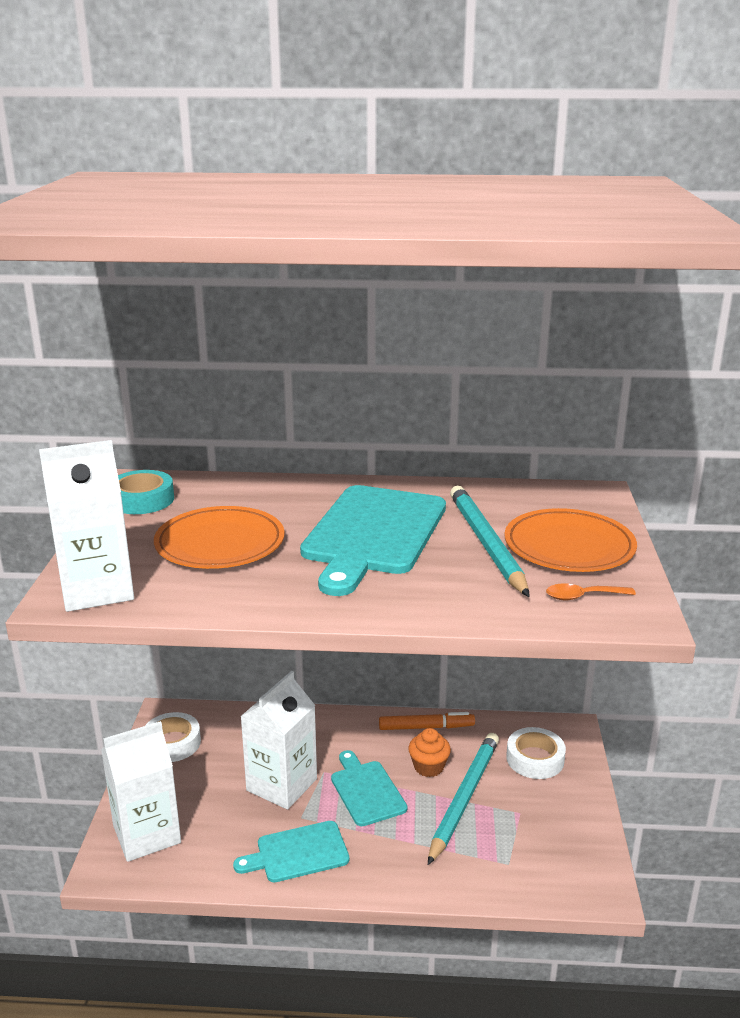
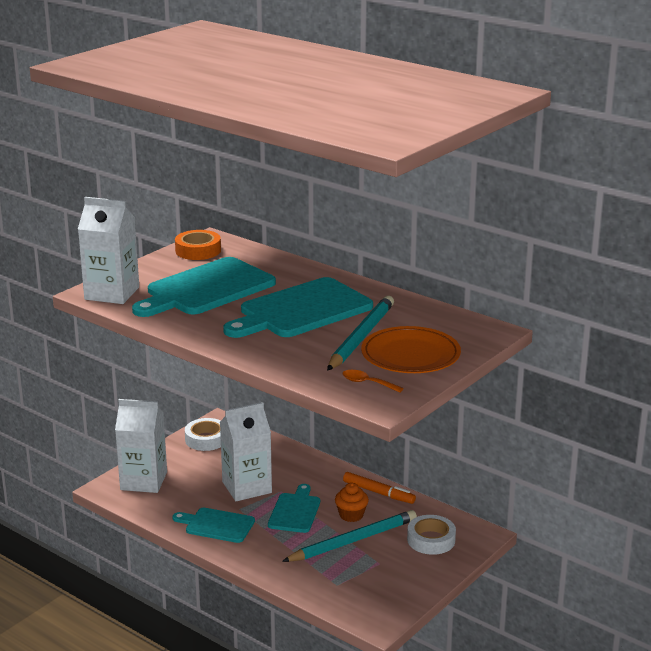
camera: 35 degrees right, 0 degrees up
turquoise tape [118,470,174,514] -> orange tape [175,230,221,260]
orange plate [154,506,285,569] -> turquoise cutting board [132,257,276,317]

